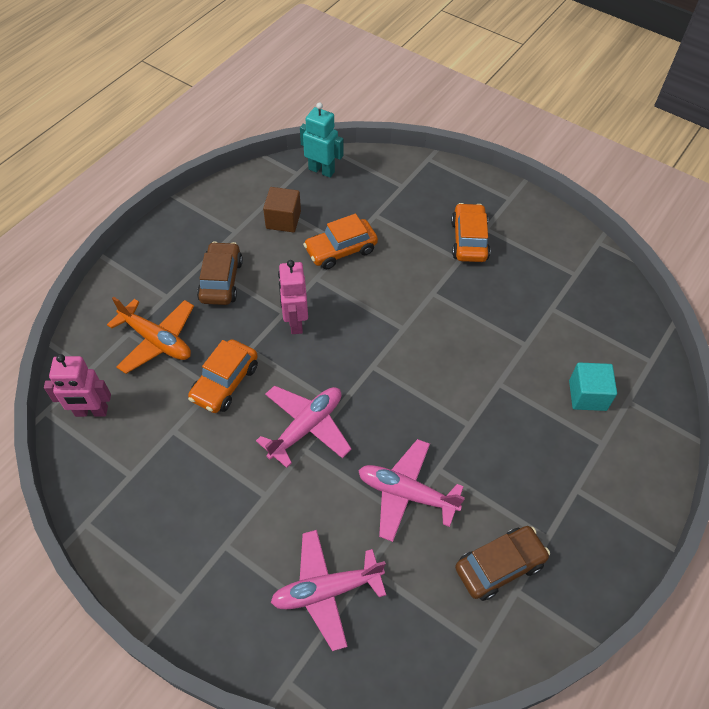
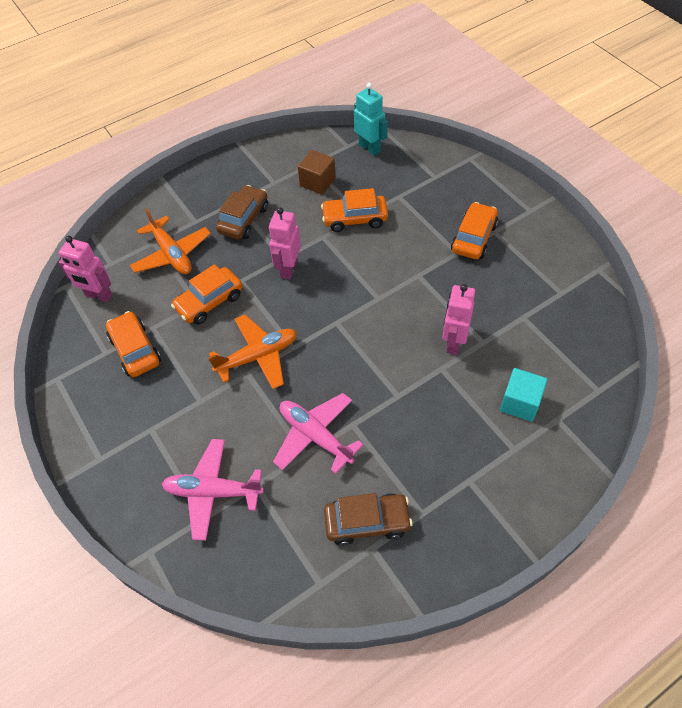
camera: 25 degrees right, 0 degrees up
pink plane [256,386,352,468] -> orange plane [208,314,297,389]
none -> orange car [106,311,161,377]
none -> pink robot [442,284,475,355]

